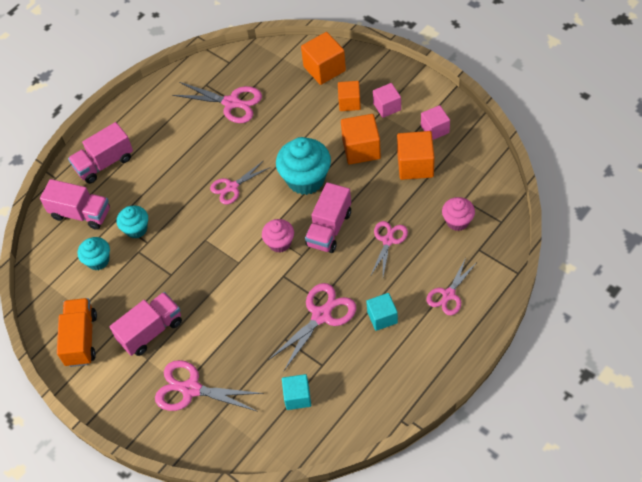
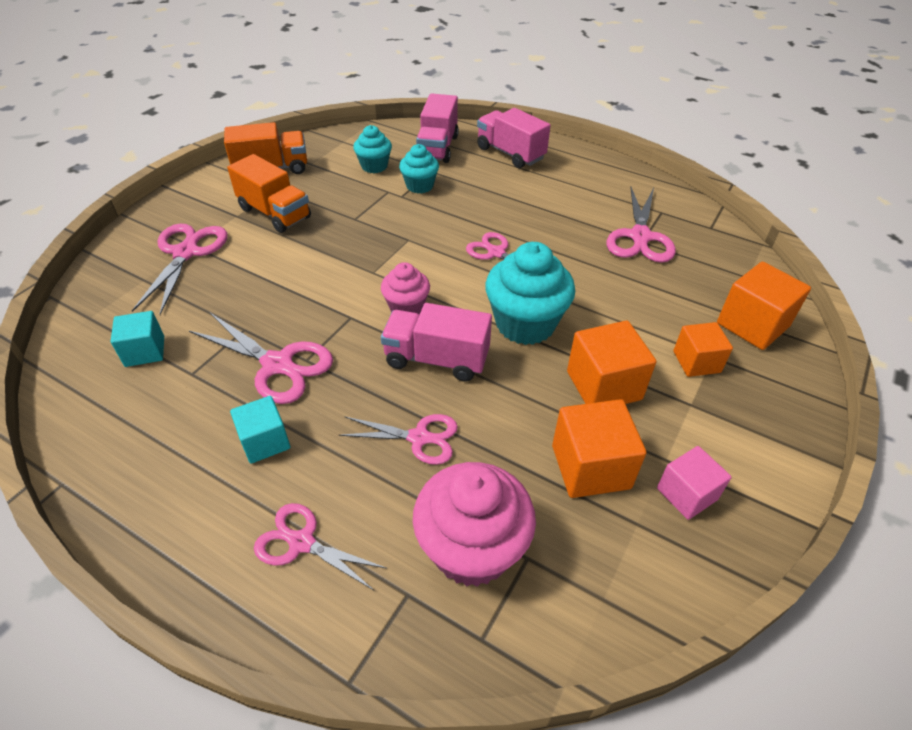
camera: 75 degrees right, 10 degrees down
pink truck [109,292,182,356] -> orange truck [227,154,311,233]
pink cube [373,83,401,118] -> none
pink cupcake [442,197,475,231] -> pink cupcake [413,462,536,587], size x1.73

